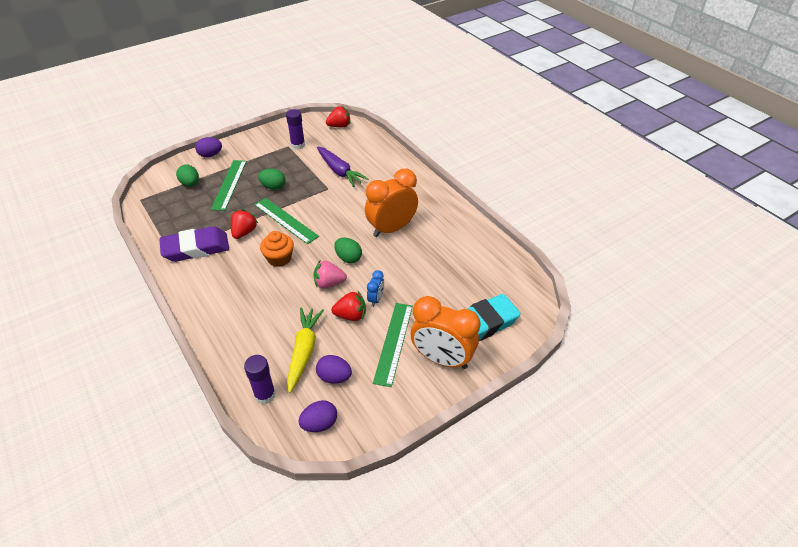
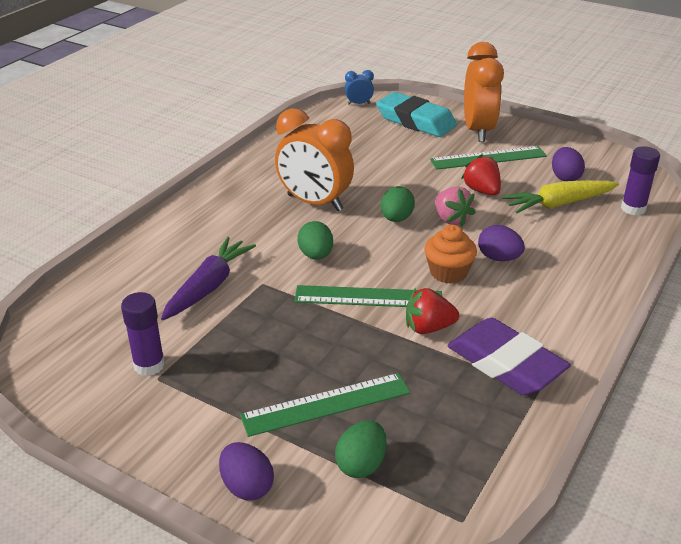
camera: 115 degrees left, 10 degrees down
green ruler [254,198,319,244] -> green ruler turned 75 degrees clockwise [294,285,442,307]
green egg [258,169,286,190] -> green egg moved to [297,221,333,259]
purple egg [298,400,337,432] -> purple egg moved to [478,225,525,261]
red strawberry [326,106,350,127] -> none
blue clock [367,270,384,307] -> blue clock moved to [345,70,374,105]

